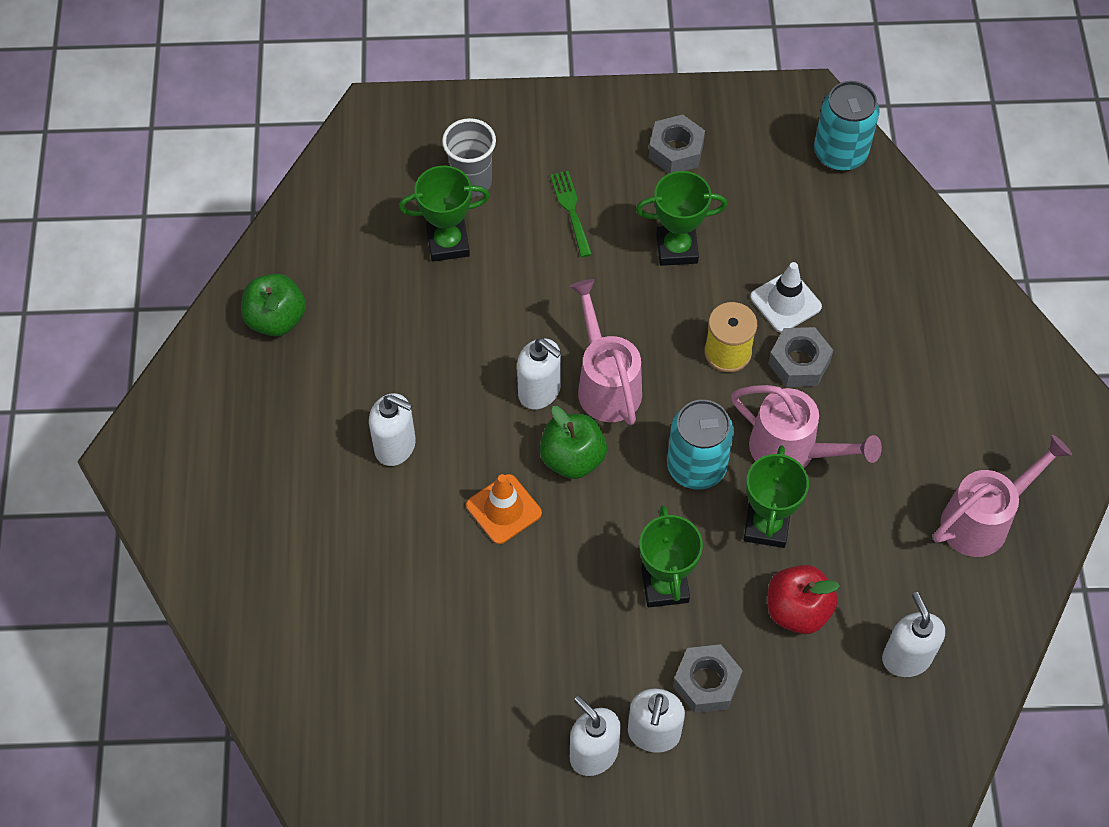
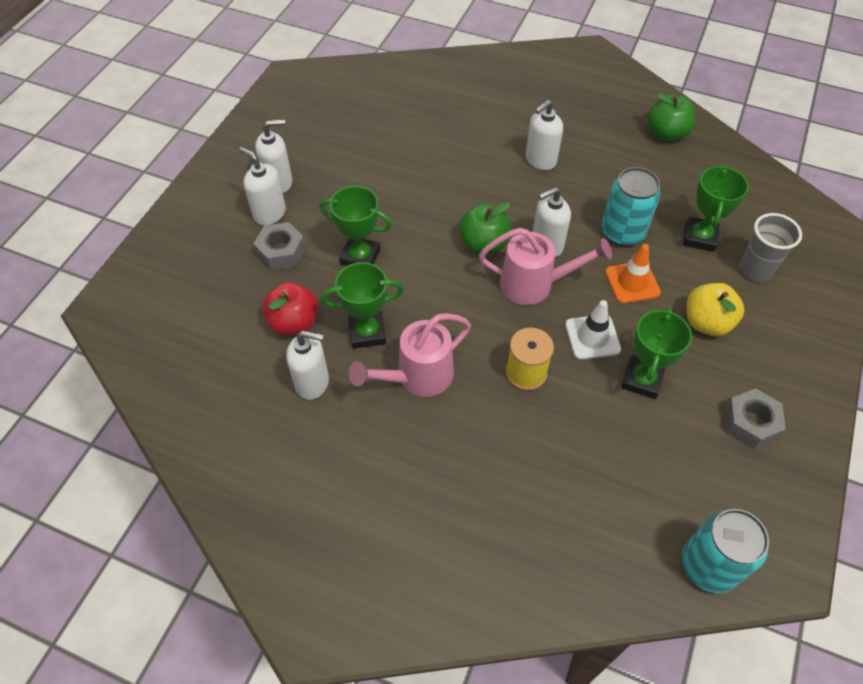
camera: 115 degrees right, 5 degrees down
orange traffic cone [466,474,542,544] -> orange traffic cone moved to [605,244,661,304]
green fork [550,171,592,257] -> yellow apple [686,283,744,336]
turquoise can [667,400,734,490] -> turquoise can moved to [601,167,661,246]
green trophy [743,445,809,548] -> green trophy turned 45 degrees counterclockwise [321,262,404,349]
white traffic cone [750,262,822,333] -> white traffic cone moved to [565,300,621,360]
grey nut [768,327,833,387] -> none
white soap dispenser [882,592,945,677] -> white soap dispenser moved to [286,331,329,400]
pink watering can [933,435,1072,557] -> none

